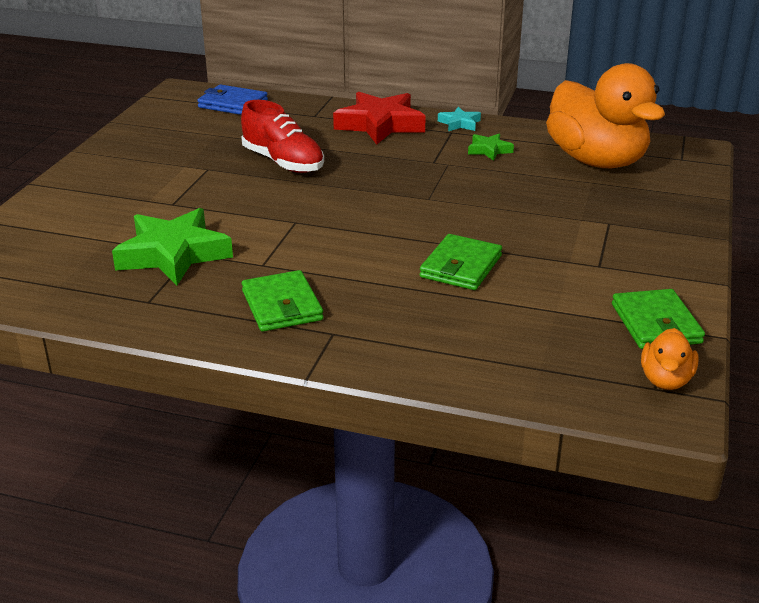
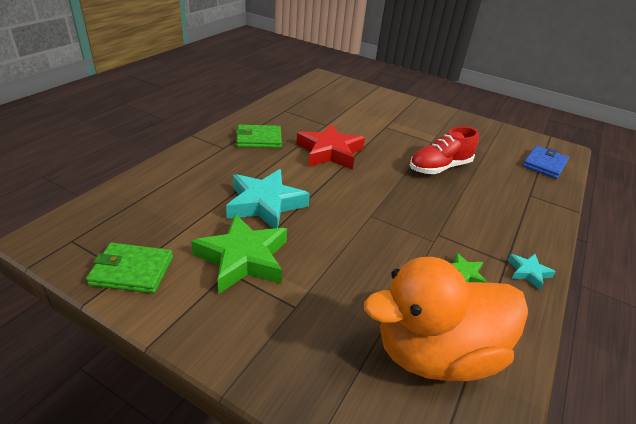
camera: 100 degrees right, 5 degrees up
green star [112,208,233,285] -> green star moved to [191,213,287,293]
red star [333,92,426,145] -> red star moved to [296,124,365,170]
green wallet [420,234,502,290] -> turquoise star [226,169,310,229]
orange duck [641,328,698,390] -> none

